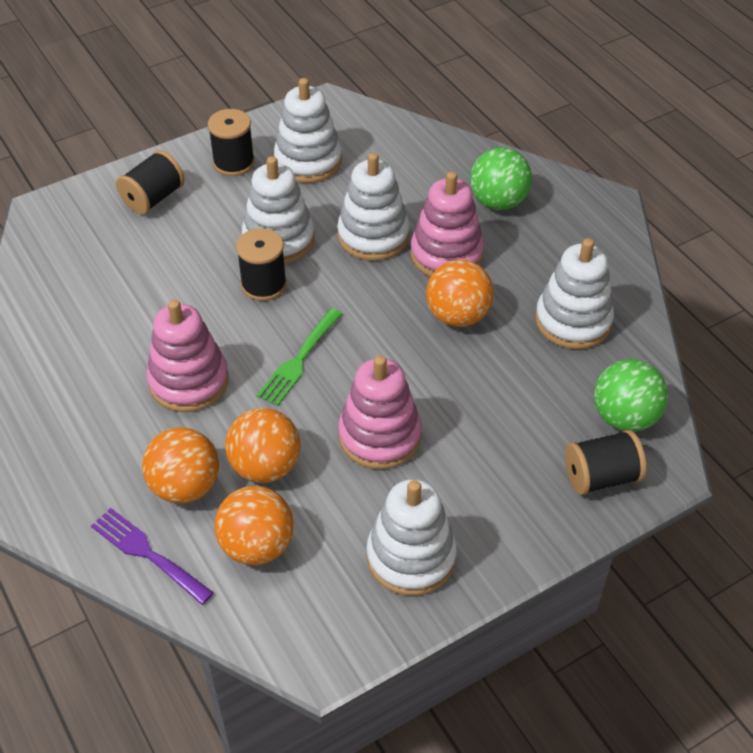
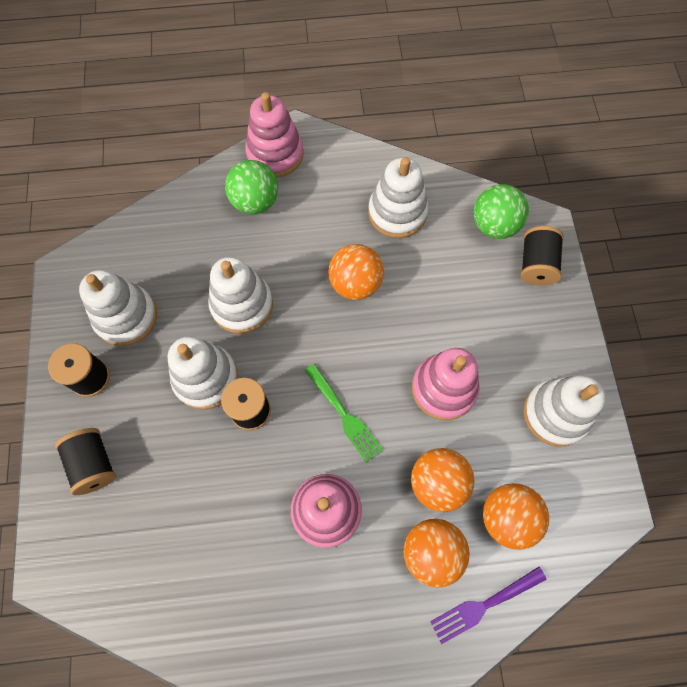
camera: 65 degrees left, 20 degrees up
pink stacking toy [410,171,484,277] -> pink stacking toy moved to [245,92,304,178]

